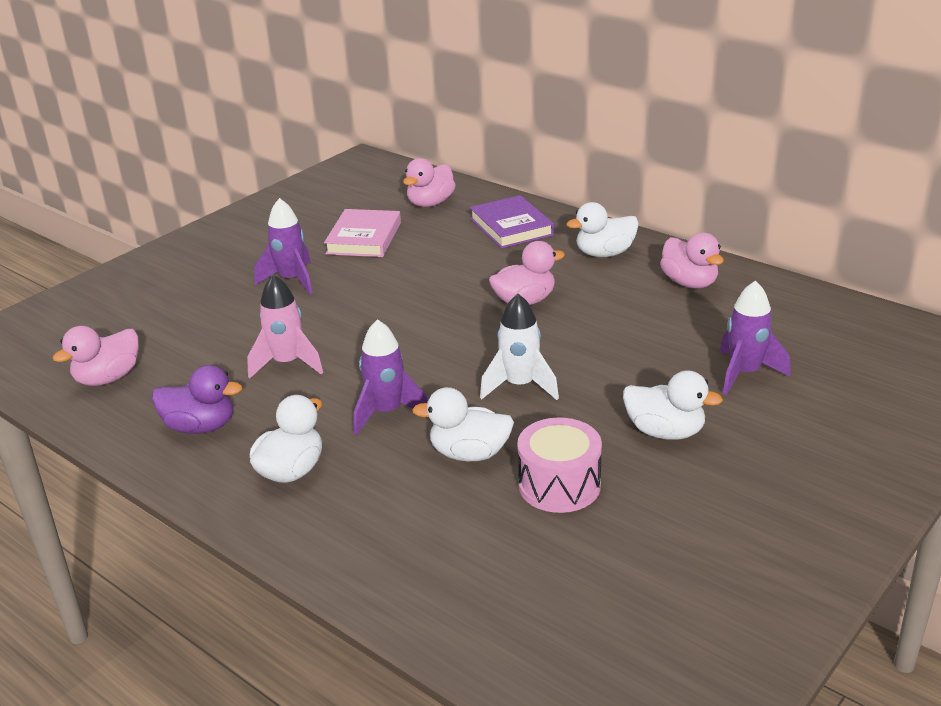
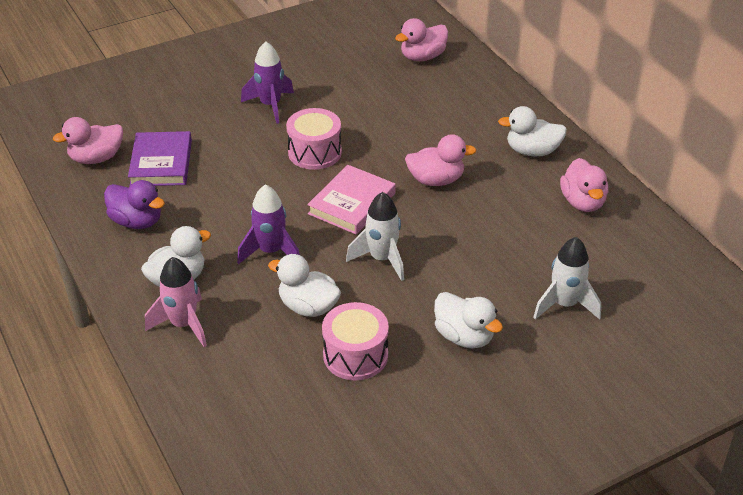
camera: 20 degrees right, 10 degrees up
pink rocket [247,275,323,379] -> pink rocket moved to [145,257,207,347]
pink book [324,209,401,257] -> pink book moved to [307,165,396,234]
purple book [470,195,554,249] -> purple book moved to [128,131,192,186]
purple rocket [720,280,791,395] -> white rocket [533,237,601,320]
none -> pink drum [286,108,342,170]

